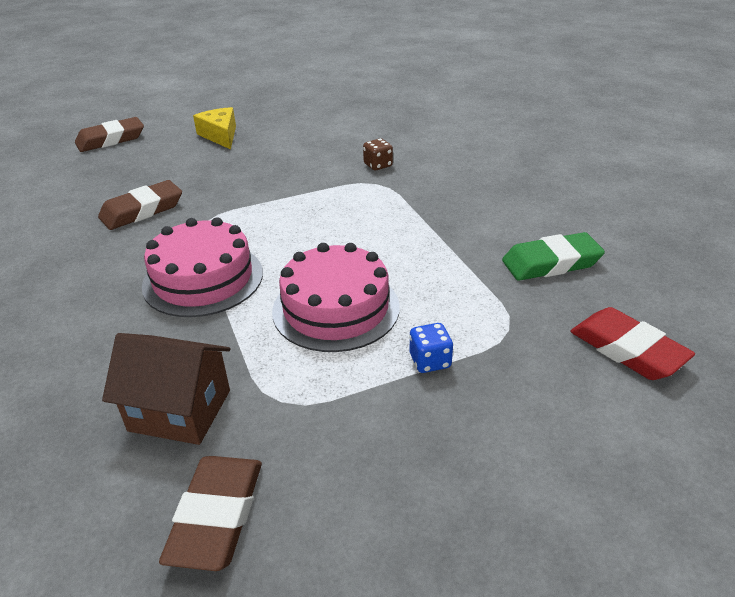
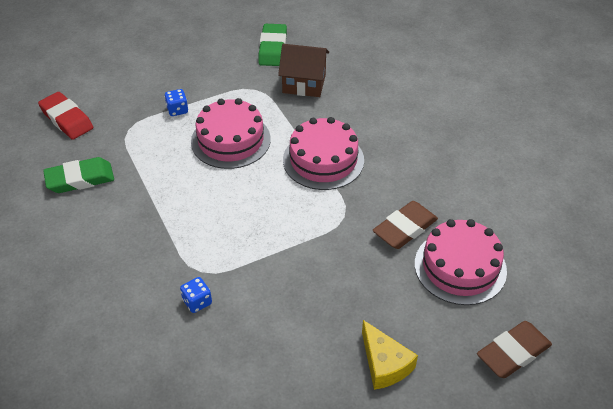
camera: 175 degrees right, 10 degrees up
brown eraser [159,456,262,571] -> green eraser [258,24,287,66]
brown dice [363,138,393,170] -> blue dice [180,277,212,313]
none -> pink cake [415,219,507,305]

